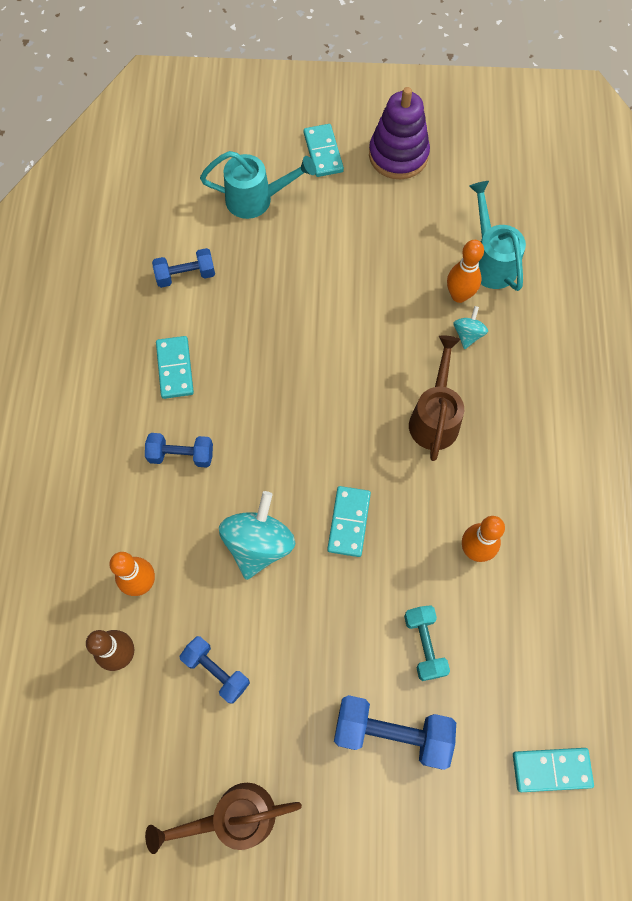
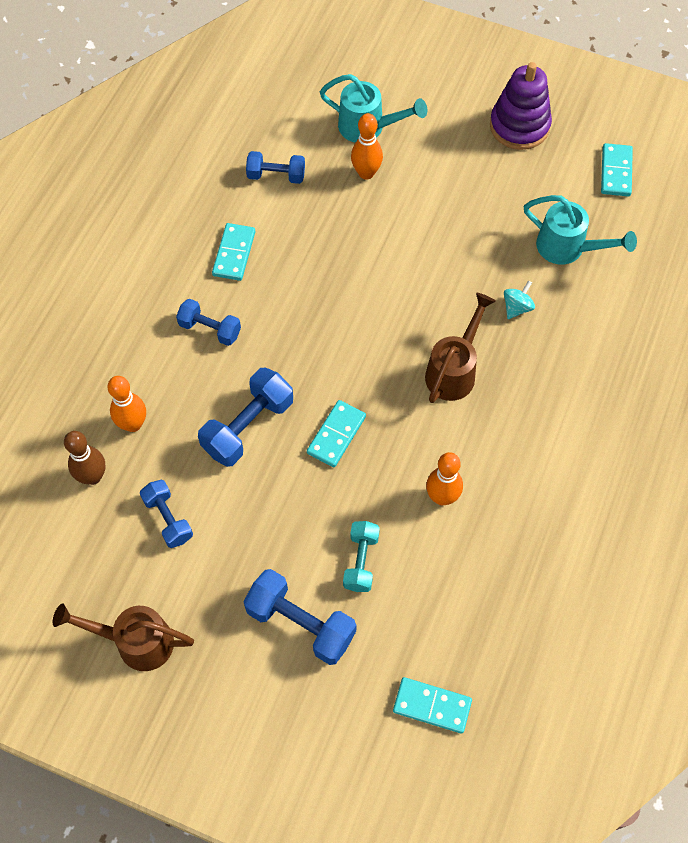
camera: 20 degrees right, 5 degrees down
turquoise spinning top [219,491,295,580] -> blue dumbbell [198,367,293,467]
turquoise domino [304,124,344,177] -> turquoise domino moved to [601,143,633,196]
orange bowling pin [447,240,484,303] -> orange bowling pin moved to [351,113,383,180]
turquoise watering can [469,181,526,291] -> turquoise watering can turned 120 degrees clockwise [524,195,637,265]

